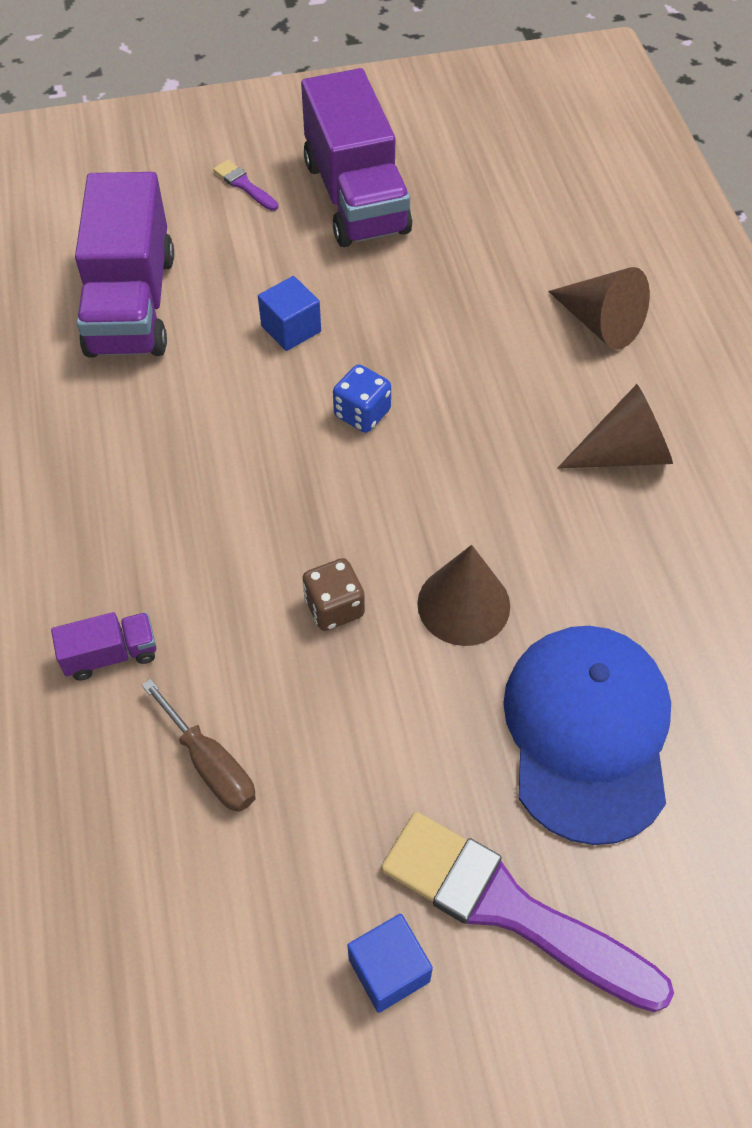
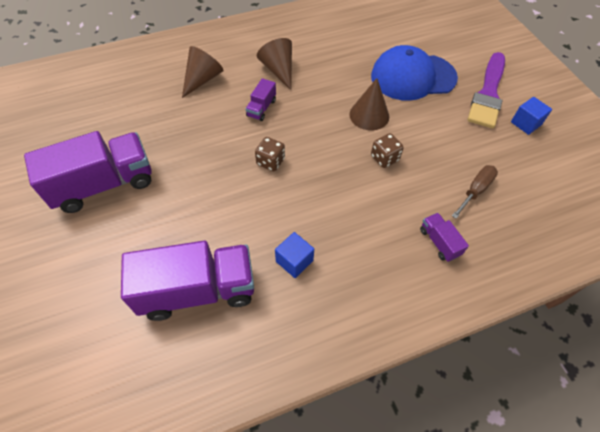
camera: 100 degrees left, 0 degrees up
purple brush [213,160,278,211] -> none
blue cube [258,276,321,351] -> blue cube moved to [275,232,314,278]
blue dice [333,364,391,433] -> brown dice [255,137,285,171]
none -> purple truck [245,78,276,121]

